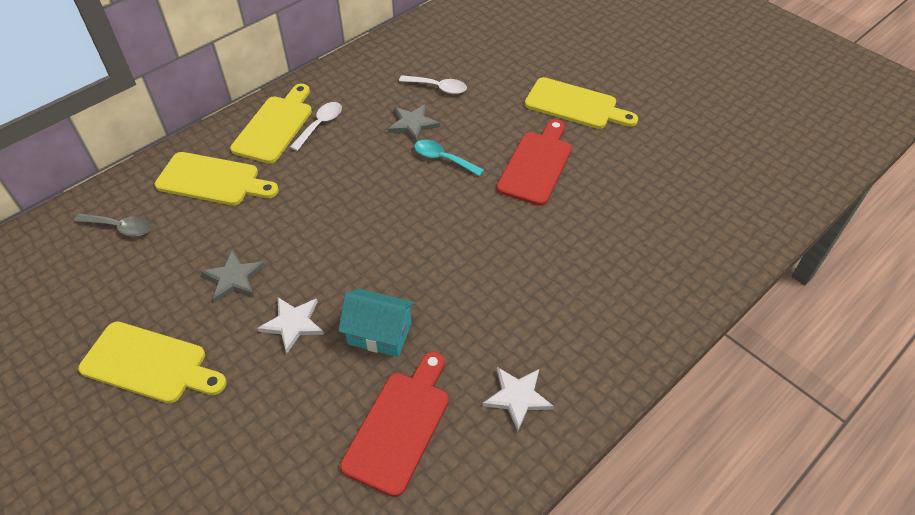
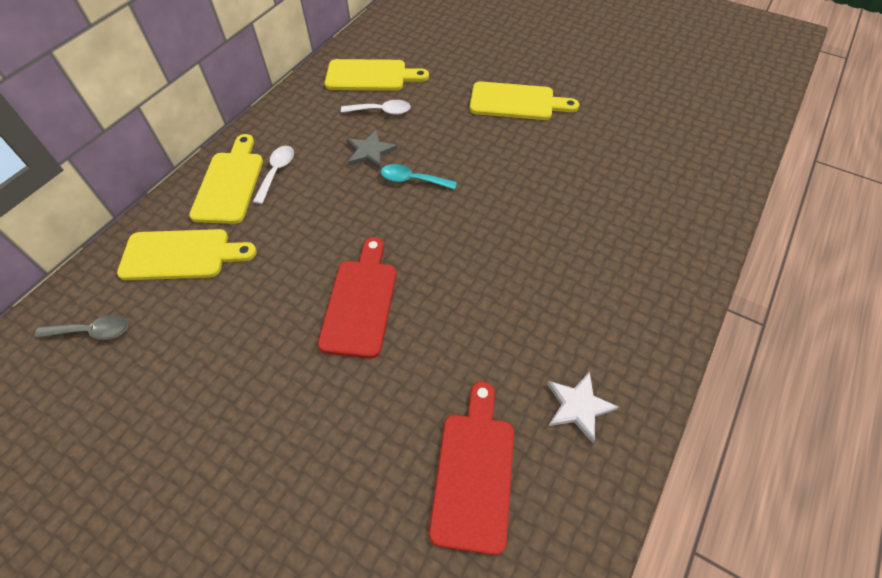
camera: 15 degrees left, 5 degrees up
yellow cutting board [78,322,227,403] -> yellow cutting board moved to [324,59,429,91]
grey star [201,250,265,303] -> none
white star [257,297,324,353] -> none
turquoise house [338,288,415,357] -> none
red cutting board [496,119,572,206] -> red cutting board moved to [318,237,397,358]

